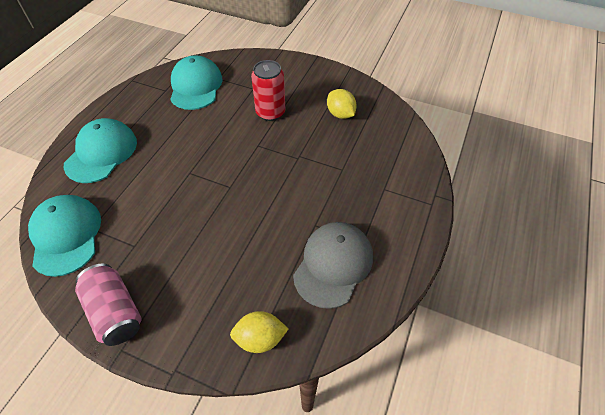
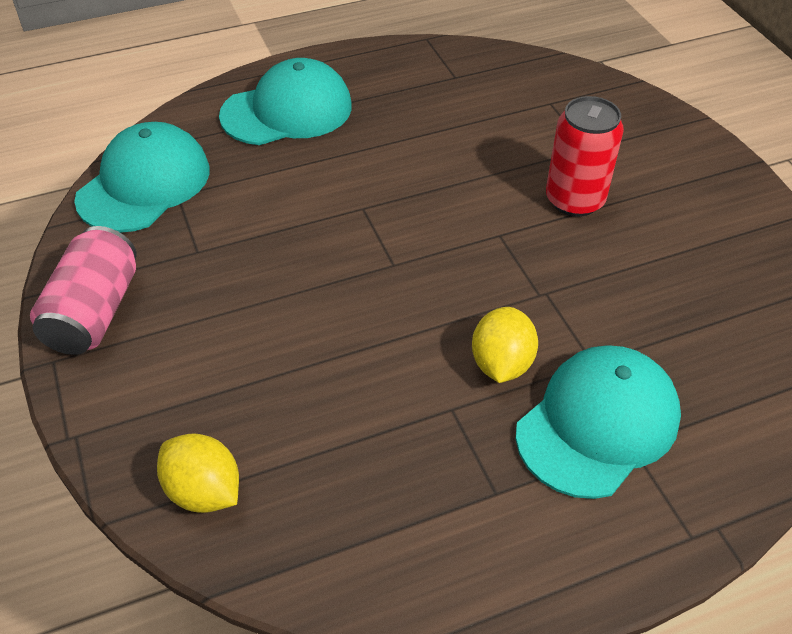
camera: 45 degrees right, 5 degrees down
turquoise cap [170,55,222,110] -> turquoise cap moved to [516,345,681,499]
grey cap [293,222,373,309] -> none
yellow lemon [327,89,357,119] -> yellow lemon moved to [472,307,538,383]

